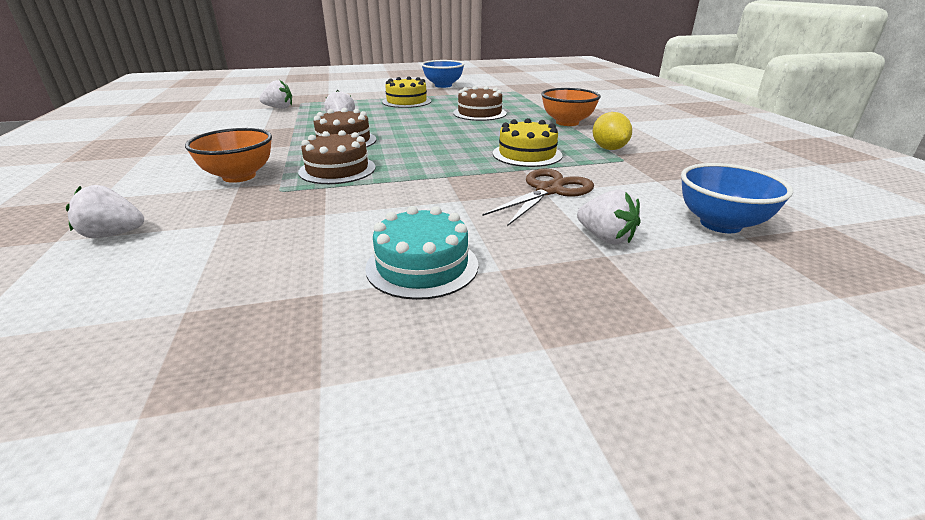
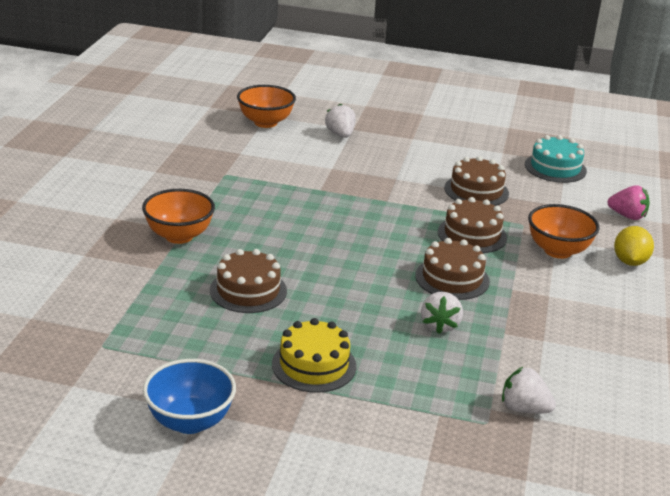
camera: 155 degrees left, 0 degrees up
white strawberry [66,185,144,238] -> pink strawberry [608,185,650,220]
turquoise cake [365,206,478,300] -> turquoise cake moved to [525,135,587,183]
brown scissors [483,169,594,226] -> none
yellow cake [493,118,562,167] -> none
yellow lemon [593,112,632,150] -> yellow lemon moved to [614,226,654,266]
blue bowl [681,163,793,233] -> orange bowl [237,85,296,128]
none -> brown cake [444,156,509,206]

